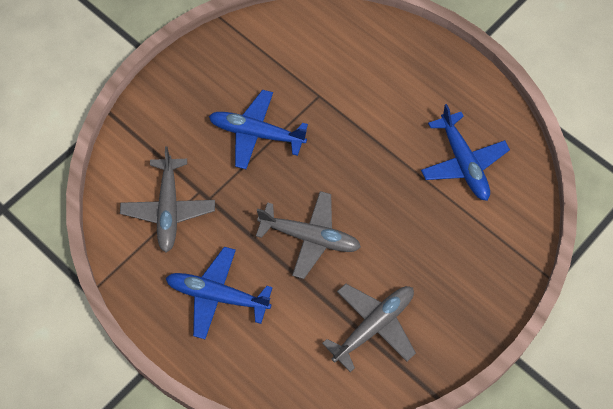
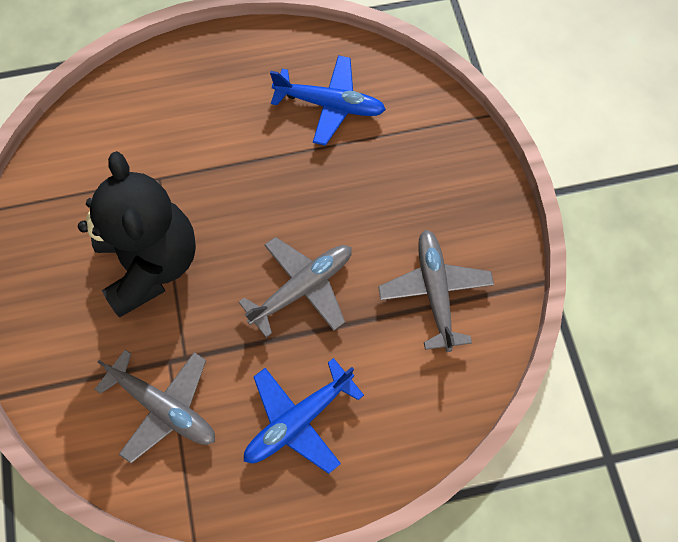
camera: 55 degrees left, 5 degrees up
blue plane [209,90,308,169] -> black teddy bear [78,151,196,317]

